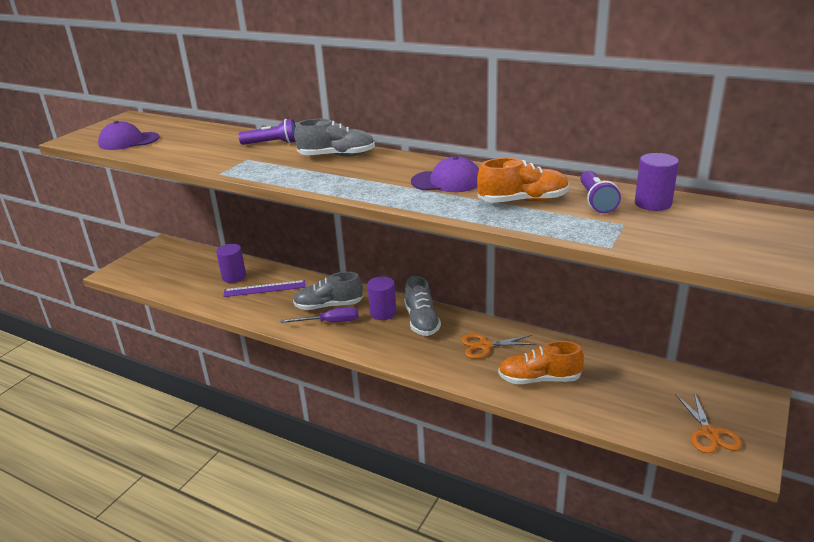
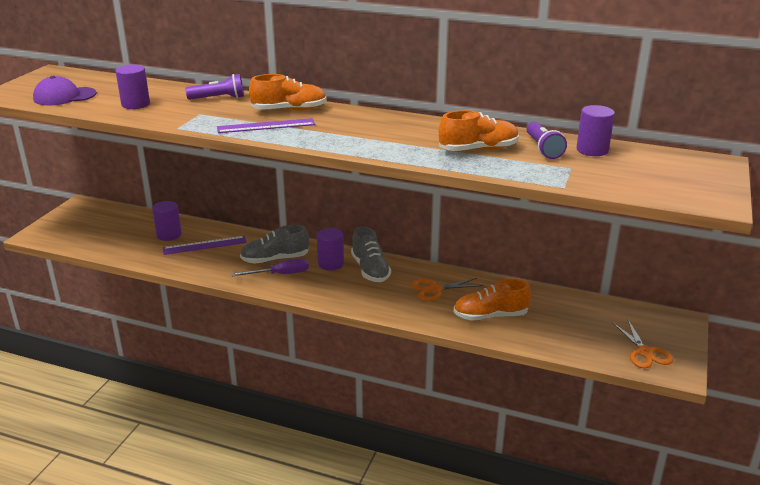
camera: 10 degrees left, 0 degrees up
grey shoe [294,119,375,157] -> orange shoe [249,74,327,111]
purple cap [411,156,479,192] -> none
none -> purple cylinder [116,65,150,109]
none -> purple ruler [217,118,315,133]

